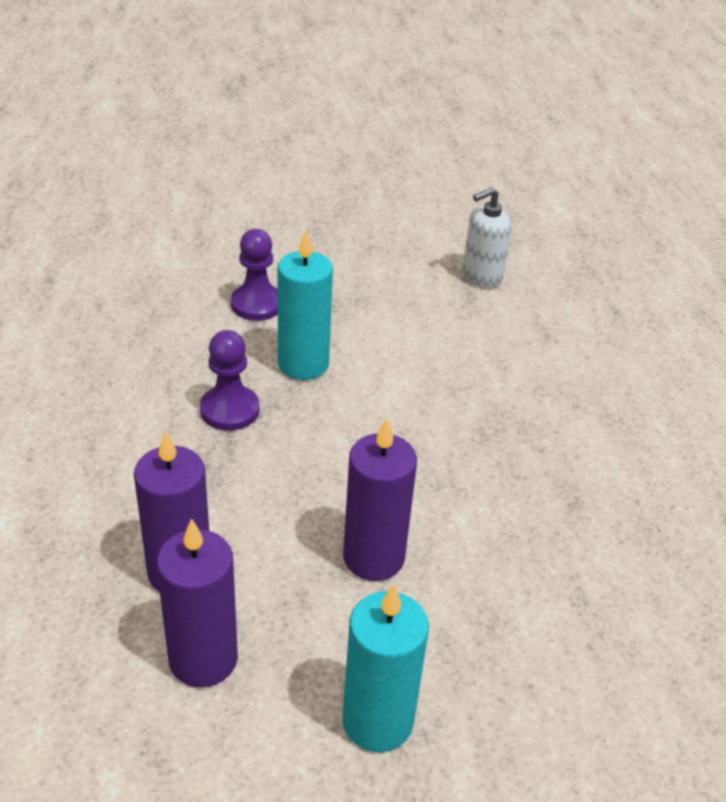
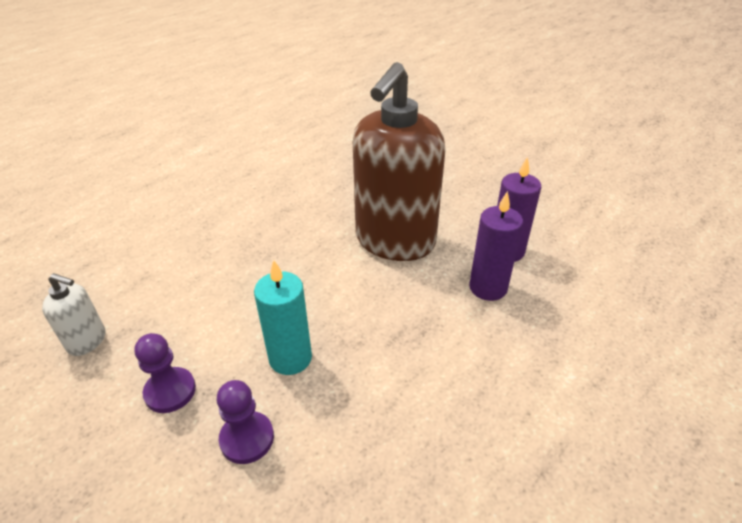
camera: 130 degrees left, 0 degrees up
purple pawn [200,330,259,431] -> purple pawn moved to [134,333,196,413]
turquoise candle [342,584,429,752] -> none
purple candle [343,418,417,581] -> brown soap dispenser [353,62,445,261]

